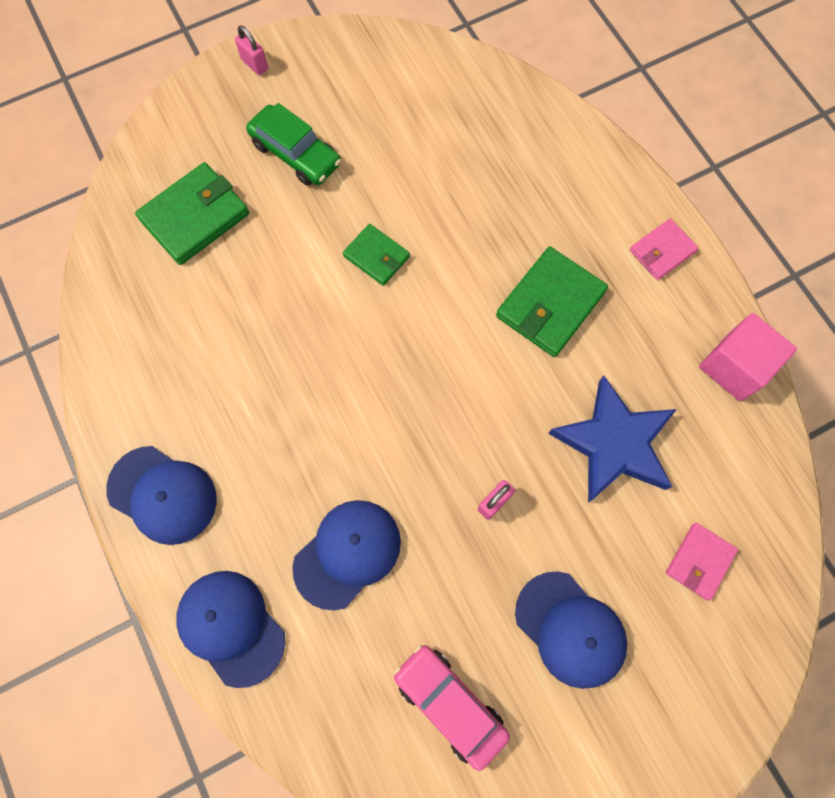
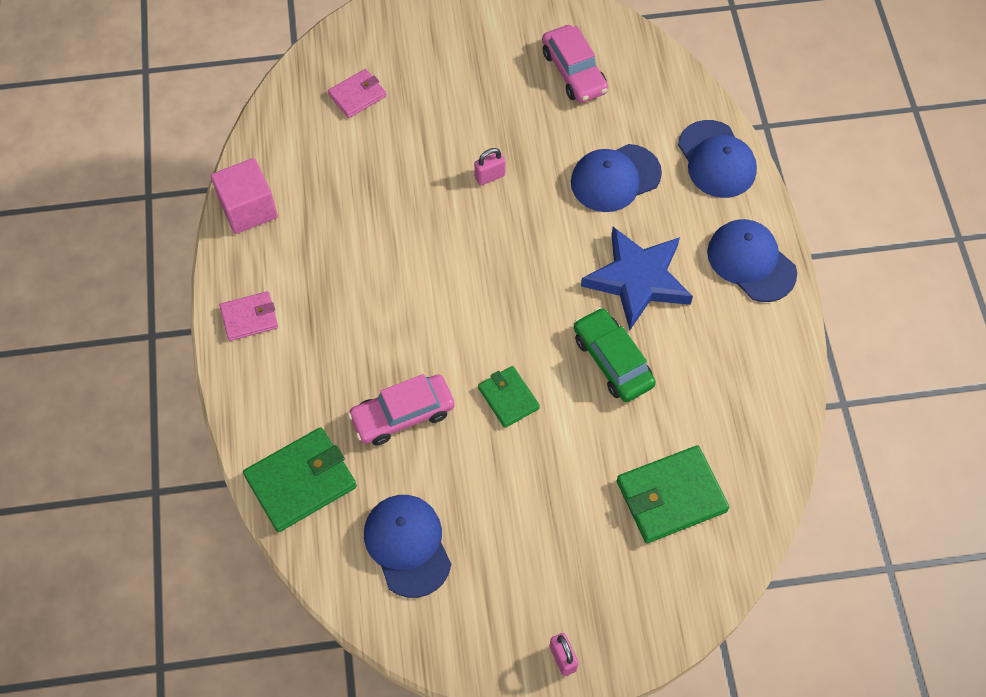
camera: 160 degrees left, 10 degrees down
green car [246,103,341,186] -> green car moved to [574,307,656,402]
green wallet [496,247,608,357] -> green wallet moved to [243,427,357,532]
blue cap [515,572,627,689] -> blue cap moved to [364,495,451,598]
blue star [548,376,677,503] -> blue star moved to [581,227,693,330]
none -> pink car [348,374,455,445]

